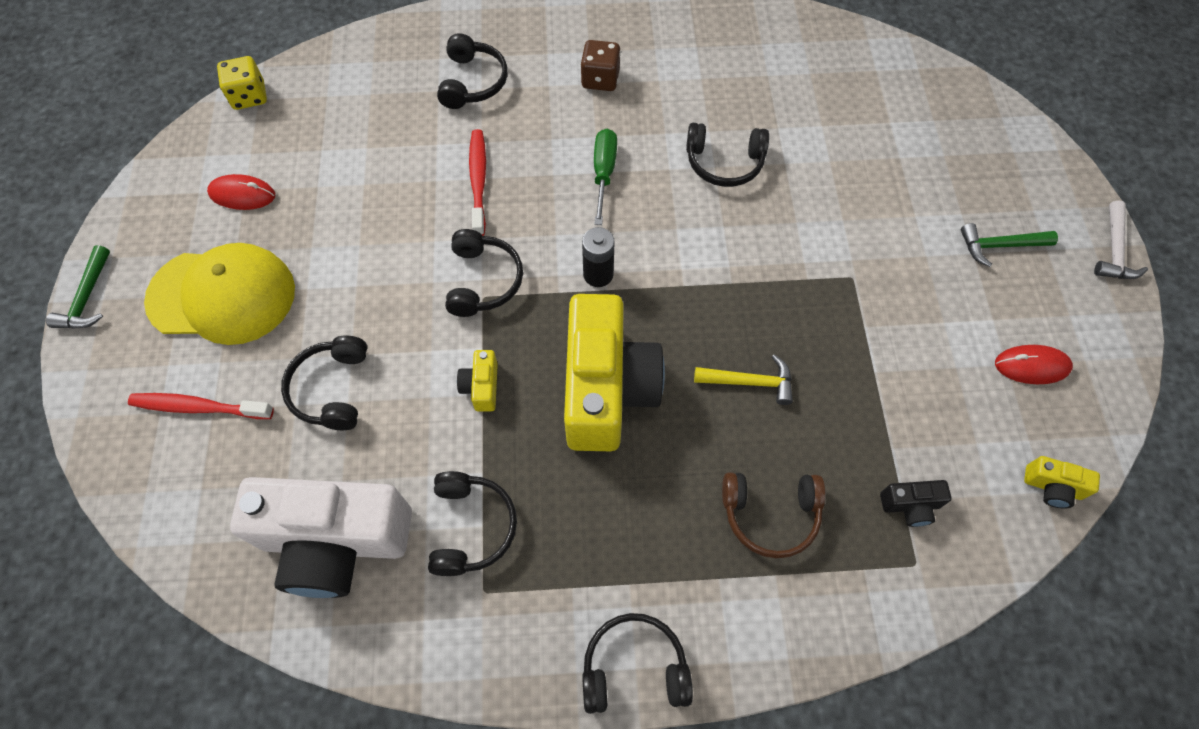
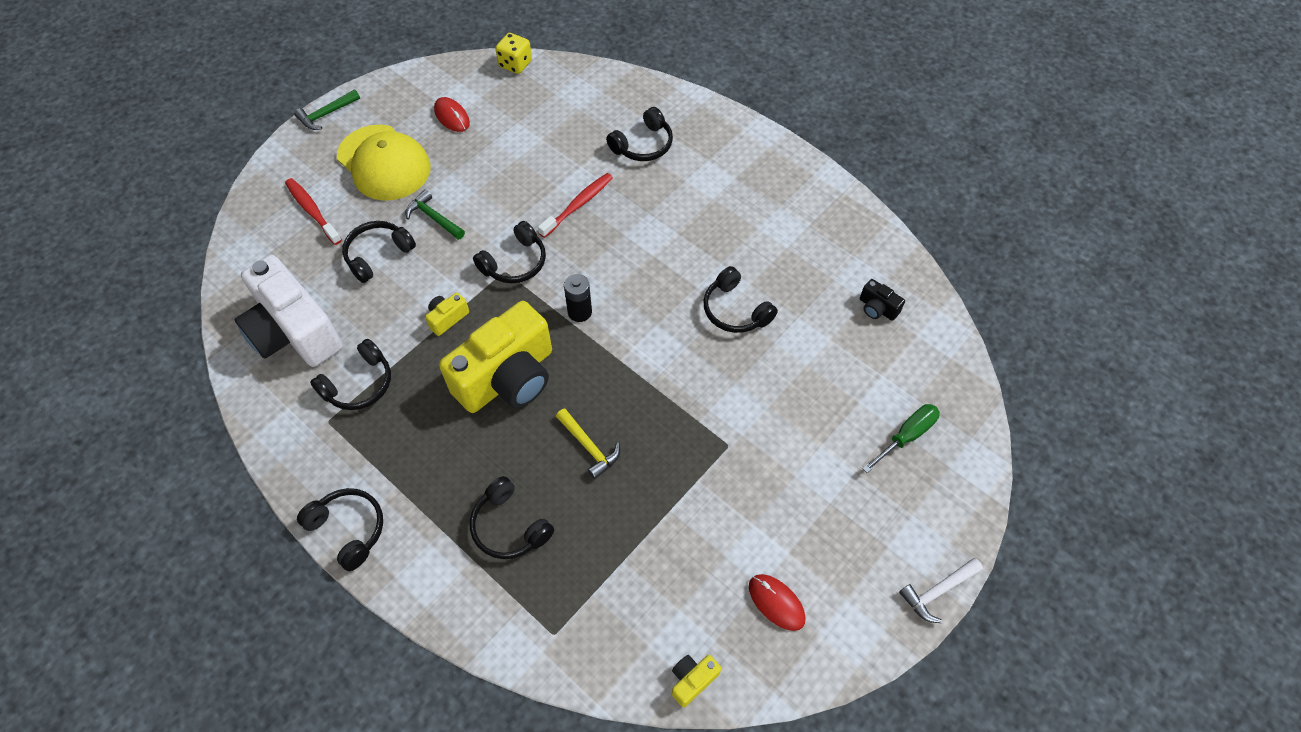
camera: 45 degrees right, 5 degrees down
brown dice [580,40,621,91] -> none
green screwdriver [594,129,617,225] -> green screwdriver moved to [862,404,940,473]
brown headphones [722,472,826,559] -> black headphones [470,476,554,559]
black camera [880,480,951,527] -> black camera moved to [860,279,905,321]
green hammer [961,223,1058,267] -> green hammer moved to [405,190,465,240]
yellow camera [1024,456,1100,508] -> yellow camera turned 75 degrees clockwise [672,655,721,707]

